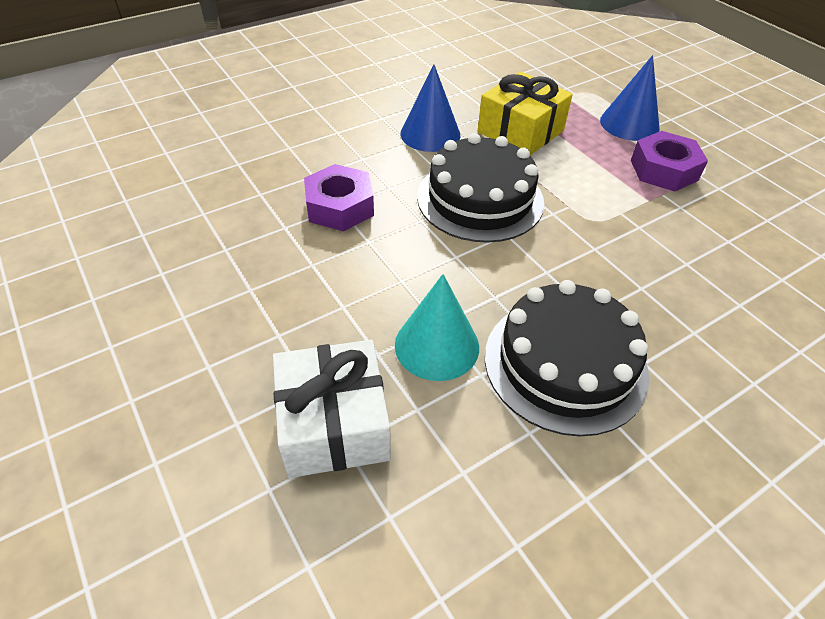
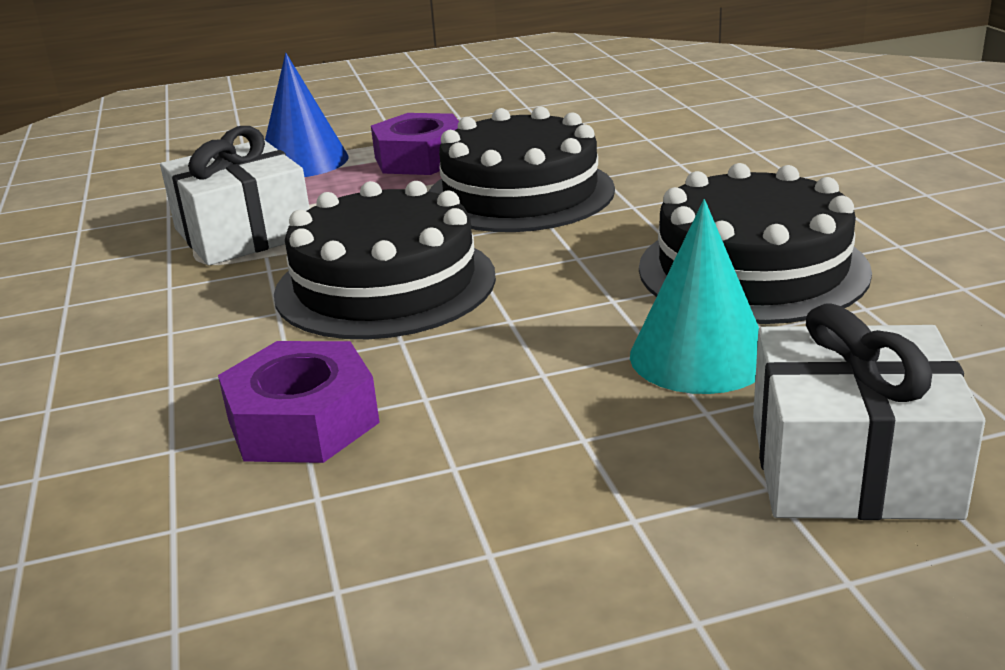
camera: 70 degrees left, 20 degrees down
blue cone [400,64,460,152] -> none
yellow gift [478,71,573,155] -> white gift [160,126,310,265]
none -> black cake [429,106,615,232]

